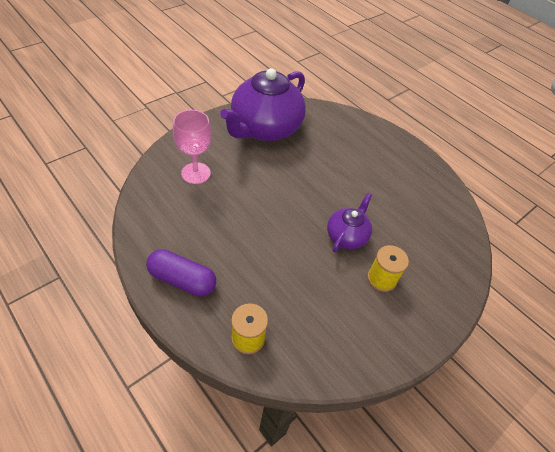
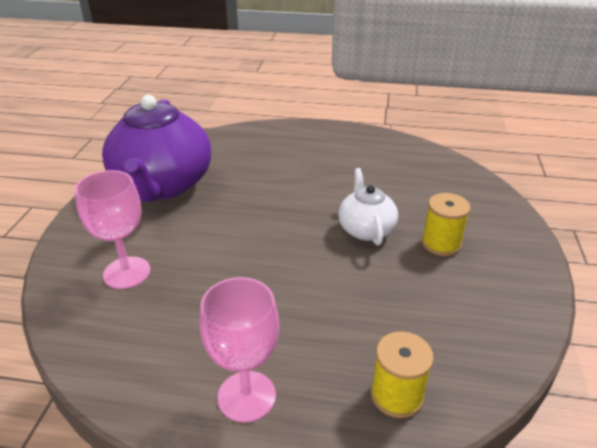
camera: 35 degrees left, 15 degrees down
purple capsule [146,249,216,296] -> pink goblet [200,277,279,423]
purple teapot [327,193,372,252] -> white teapot [338,168,398,246]

